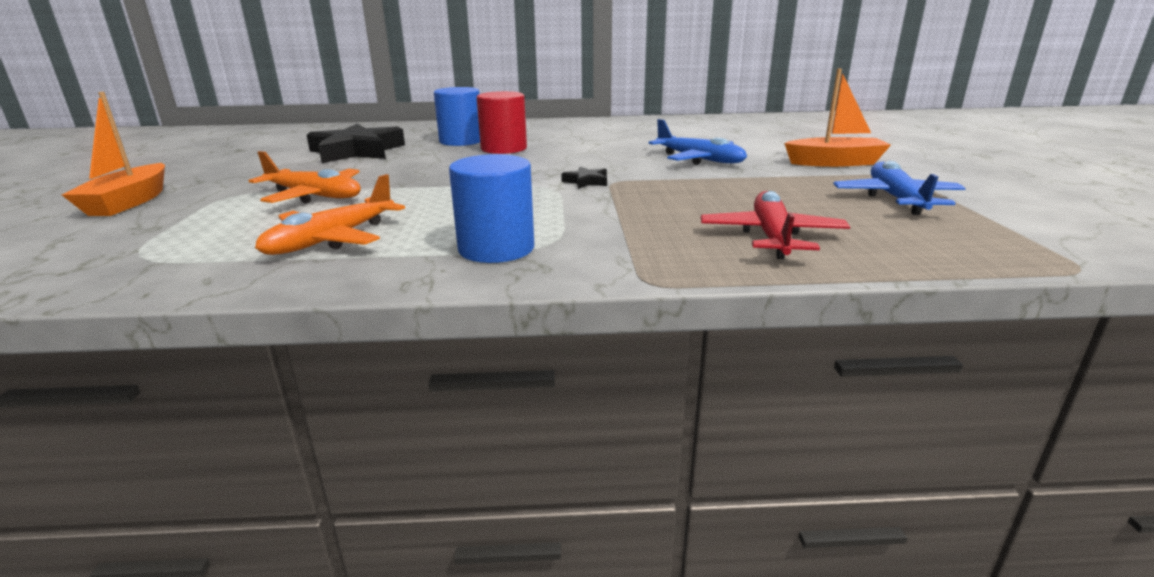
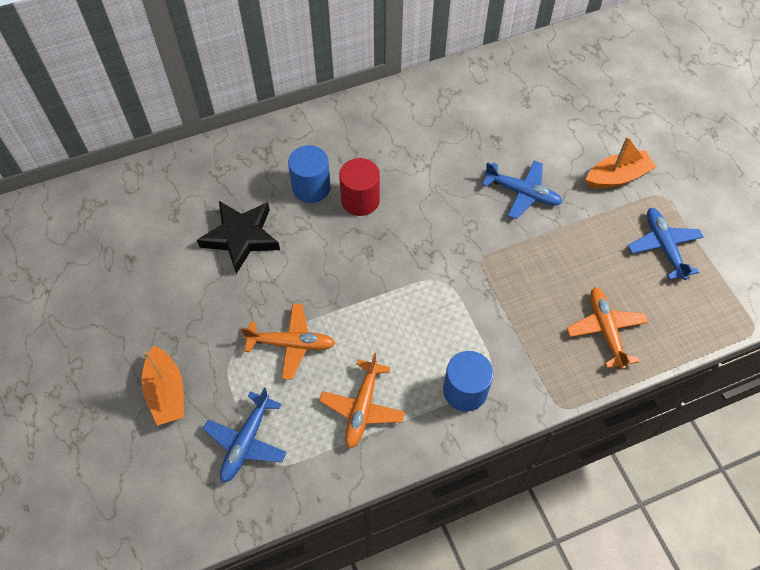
camera: 20 degrees left, 35 degrees up
black star [561,167,607,189] -> none
red plane [701,191,850,259] -> orange plane [567,288,648,369]
none -> blue plane [203,388,287,483]

